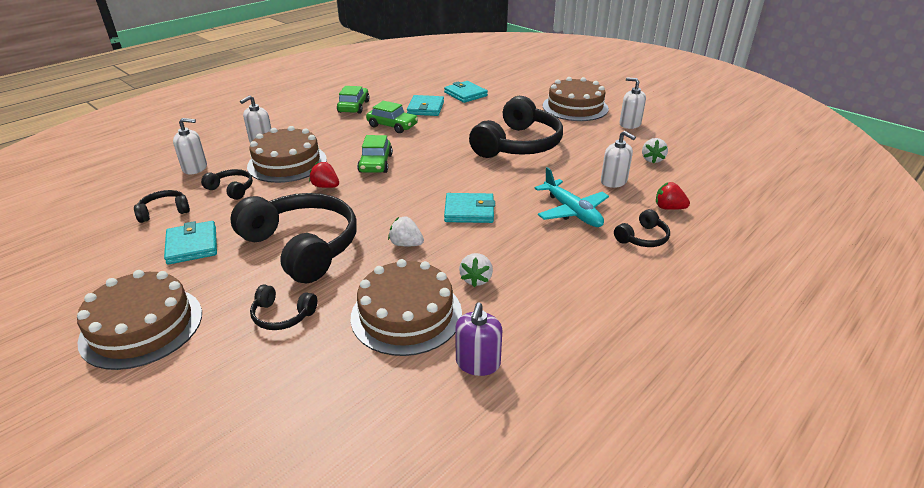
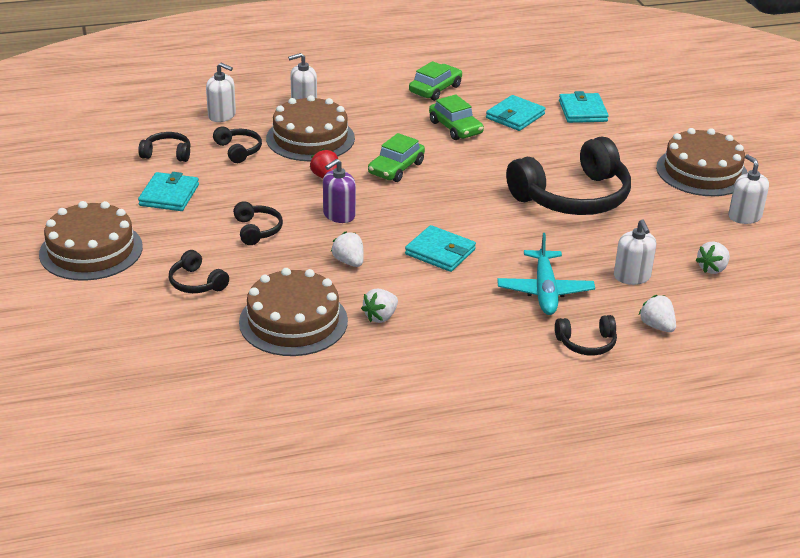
camera: 30 degrees right, 0 degrees up
black headphones [230,193,357,283] -> black headphones [233,201,283,245], size x0.44
purple soap dispenser [455,302,502,376] -> purple soap dispenser moved to [323,159,356,223]
red strawberry [656,182,690,210] -> white strawberry [639,295,676,332]

